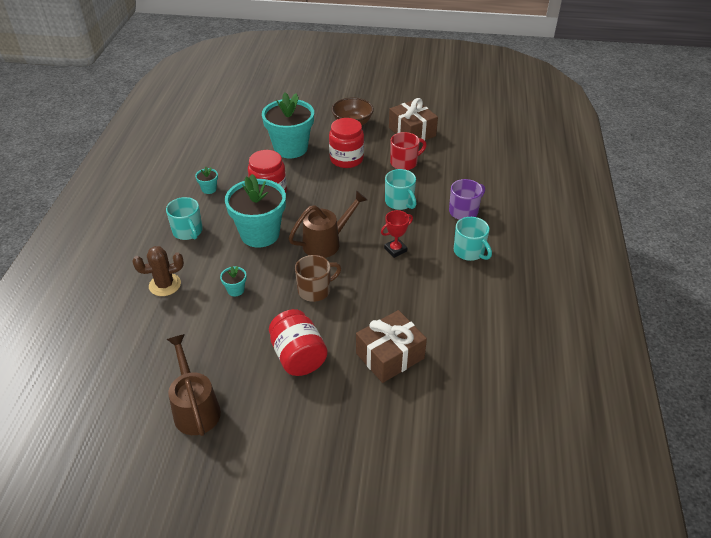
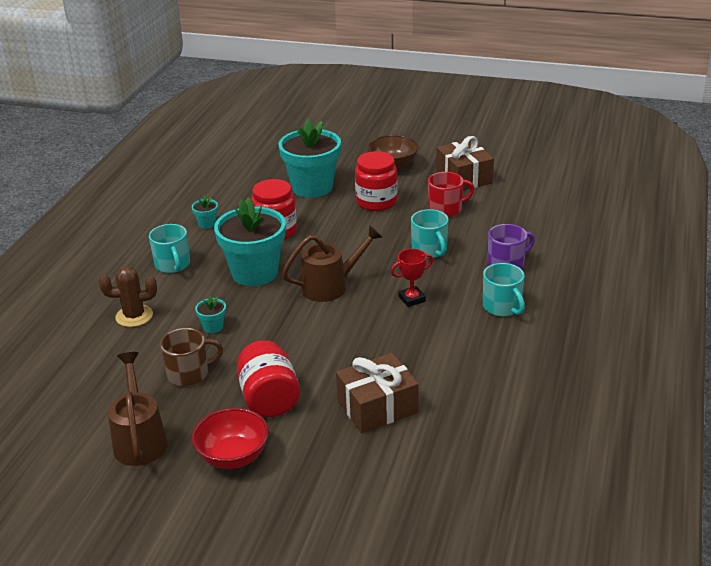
camera: 10 degrees right, 10 degrees down
brown mug [295,255,341,302] -> brown mug moved to [160,328,223,386]
none -> red bowl [192,408,269,469]

